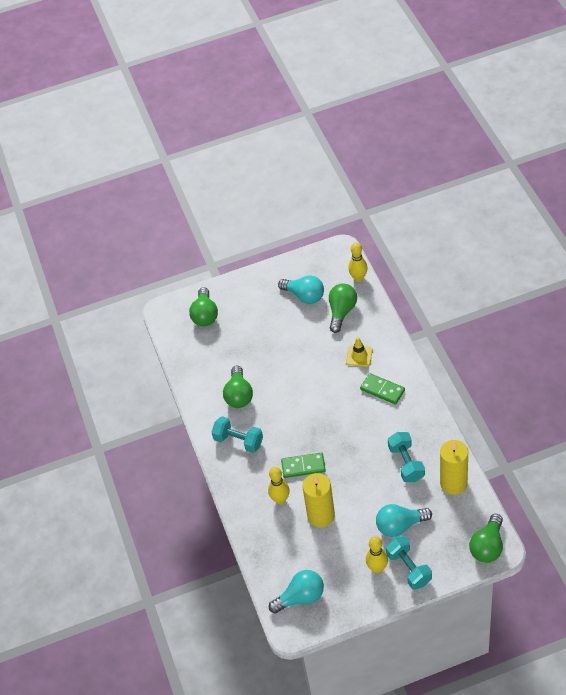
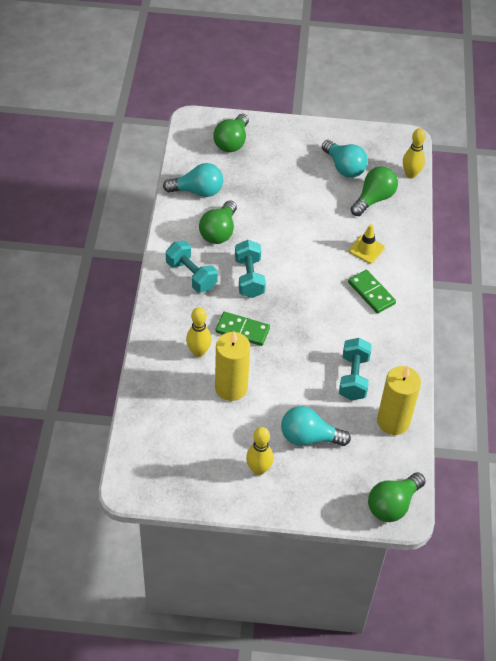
camera: 15 degrees right, 0 degrees up
turquoise light bulb [269,570,324,614] -> turquoise light bulb moved to [163,163,223,197]
turquoise dumbbell [386,536,432,590] -> turquoise dumbbell moved to [235,240,266,298]

